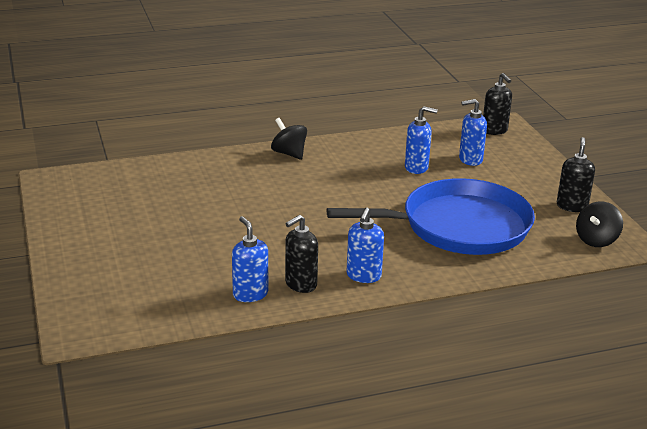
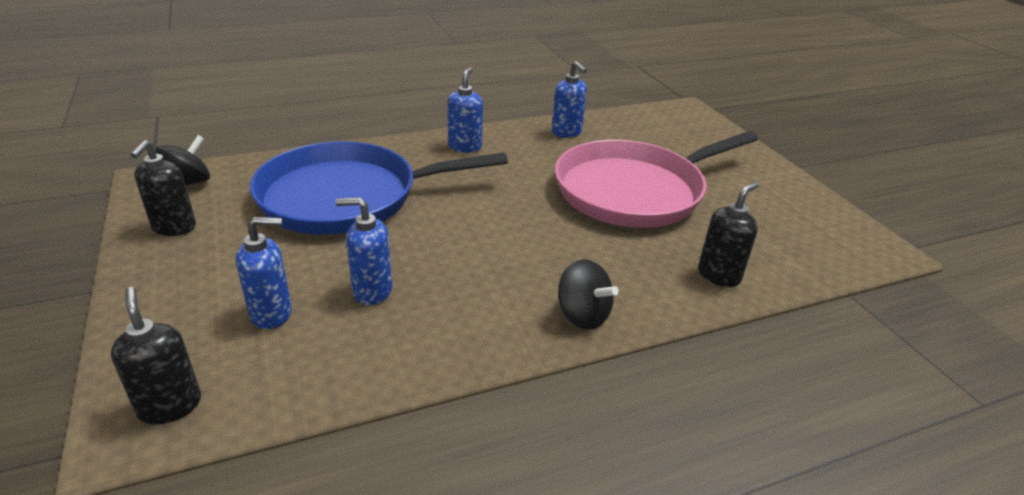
camera: 175 degrees right, 5 degrees up
black soap dispenser [285,215,318,293] -> black soap dispenser moved to [698,182,759,287]
none -> pink pan [555,131,758,228]

